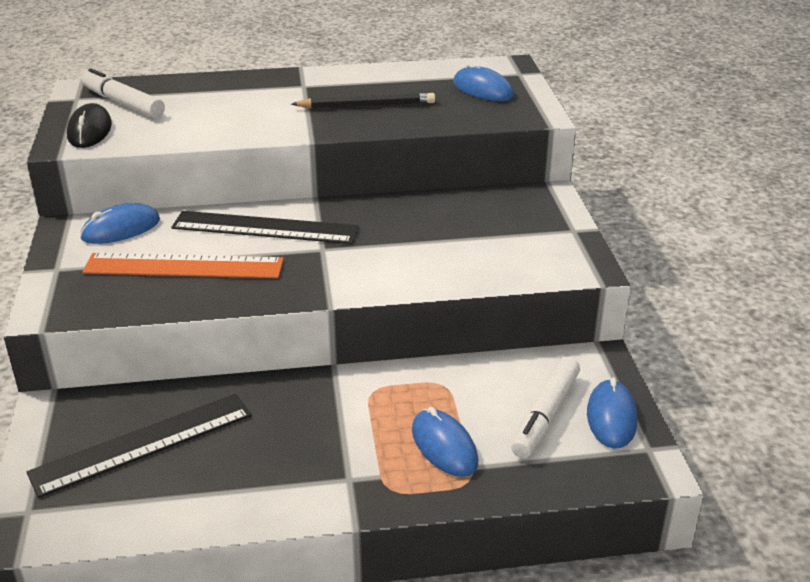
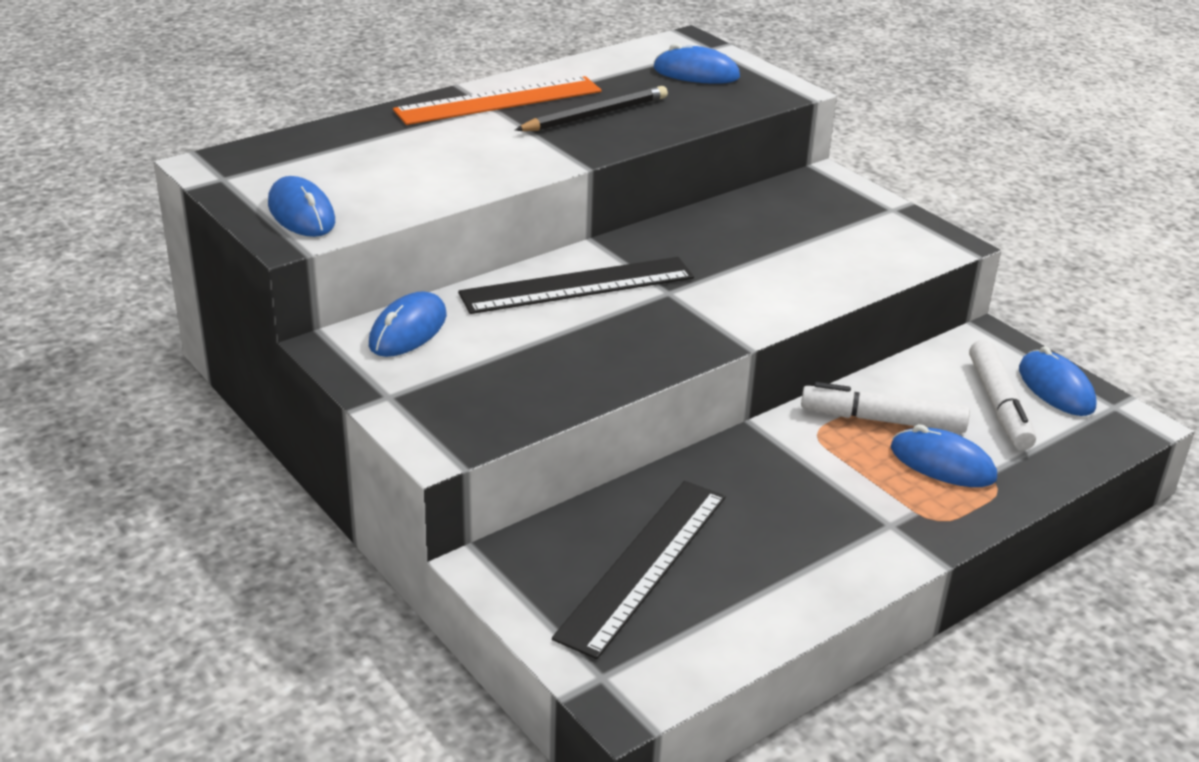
camera: 30 degrees left, 0 degrees up
black mouse [67,103,112,148] -> blue mouse [268,176,335,237]
white marker [81,68,165,118] -> white marker moved to [801,382,970,433]
orange ruler [82,253,284,278] -> orange ruler moved to [393,76,602,125]

